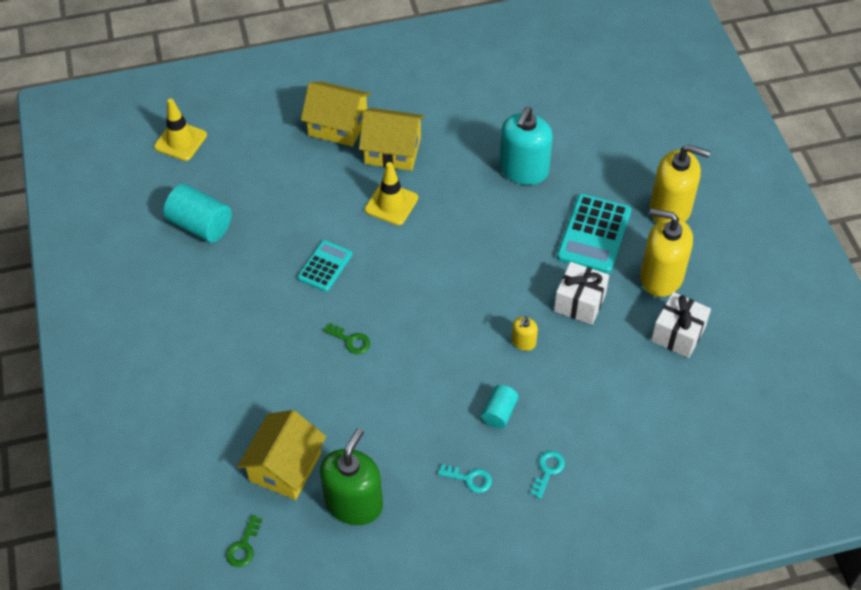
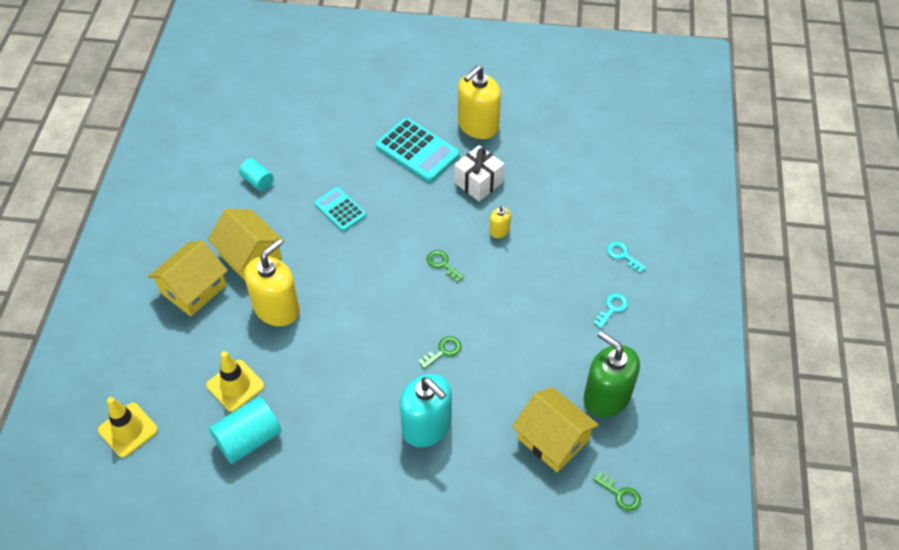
camera: 70 degrees left, 0 degrees up
turquoise calculator [298,240,352,292] -> turquoise calculator moved to [314,187,366,232]
yellow house [359,108,425,171] -> yellow house turned 75 degrees counterclockwise [208,209,284,280]
yellow traffic cone [365,162,418,225] -> yellow traffic cone moved to [207,351,264,412]
turquoise cylinder [481,385,519,428] -> turquoise cylinder moved to [239,158,274,191]
turquoise soap dispenser [500,107,553,185] -> turquoise soap dispenser moved to [399,374,452,447]
yellow soap dispenser [650,145,710,222] -> yellow soap dispenser moved to [244,239,300,326]
white gift [651,292,711,358] -> none
none -> green key [427,250,464,282]

